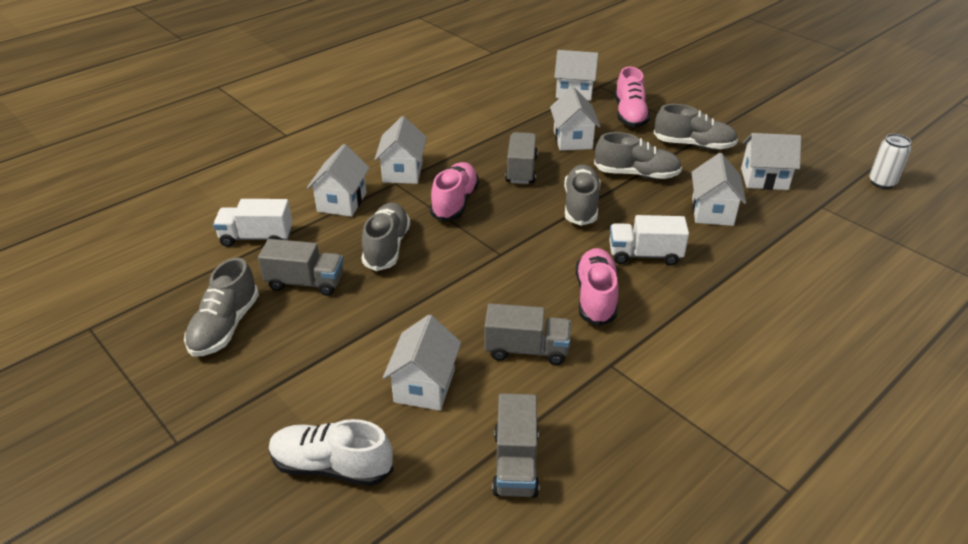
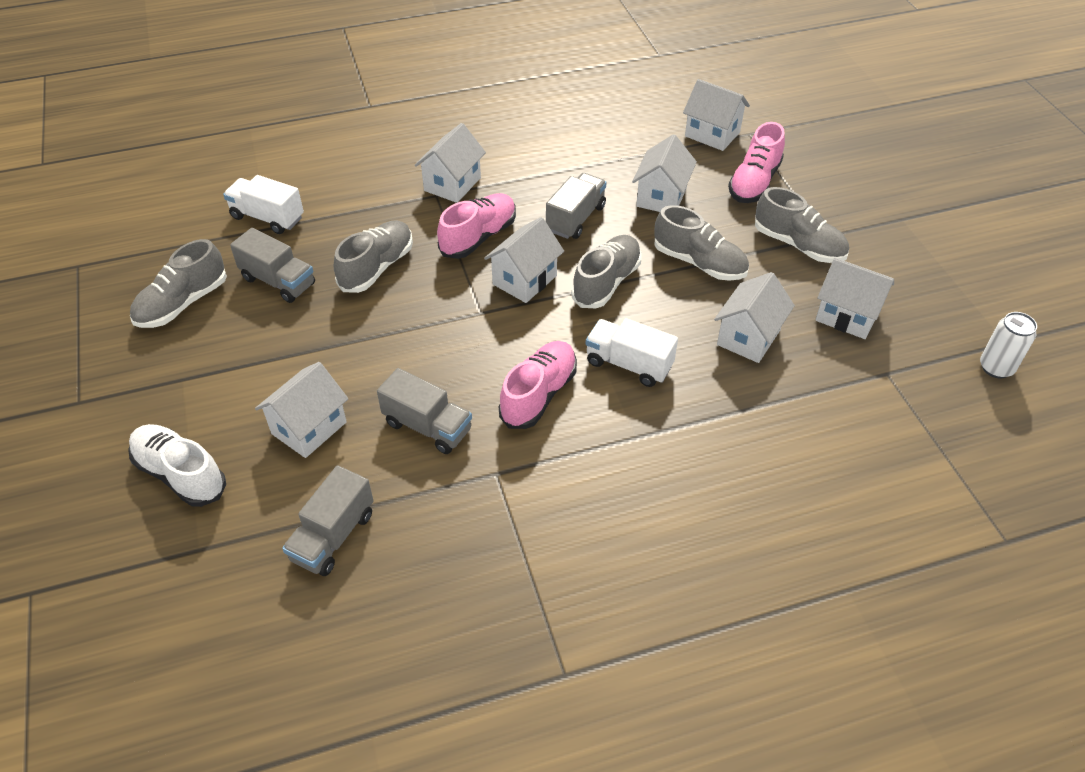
camera: 25 degrees right, 10 degrees up
white house [307,144,370,217] -> white house moved to [484,217,564,303]

